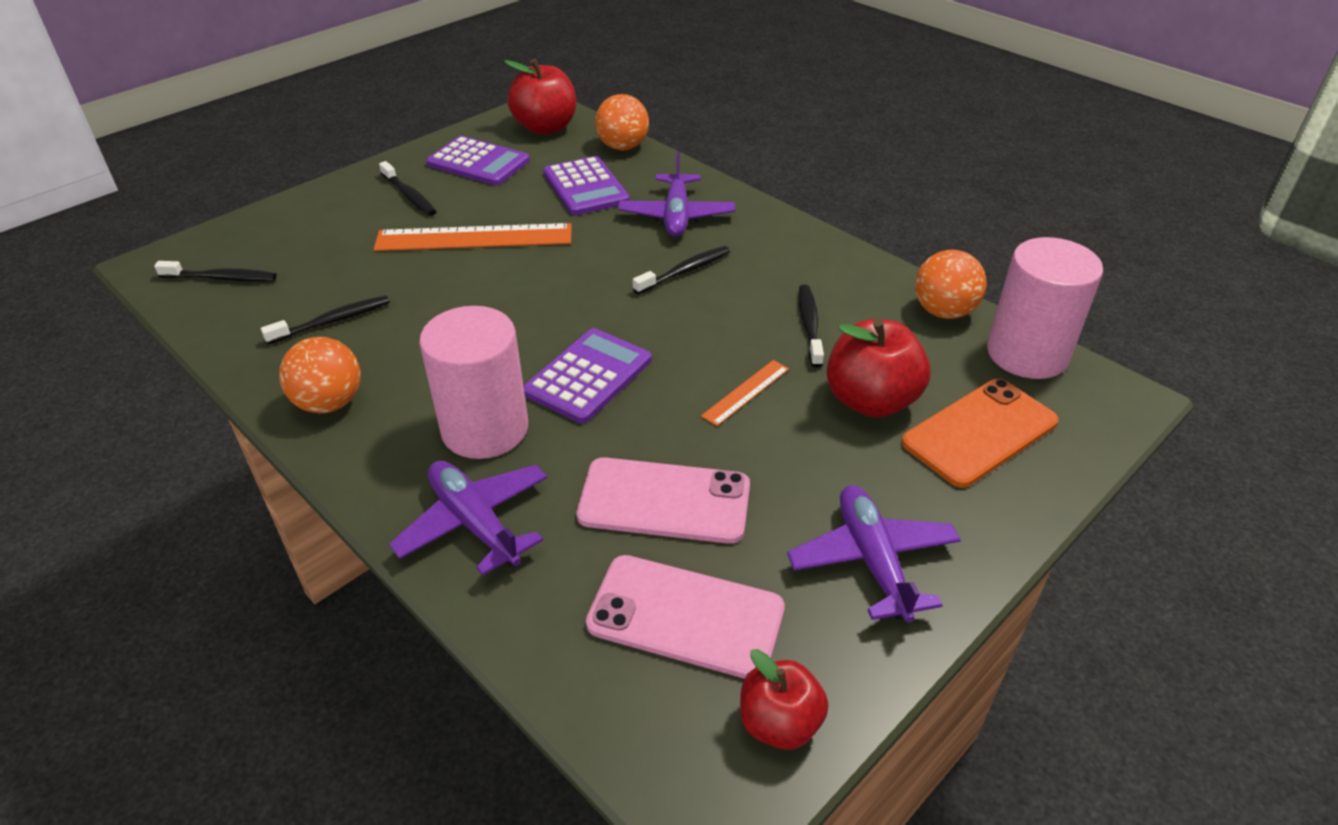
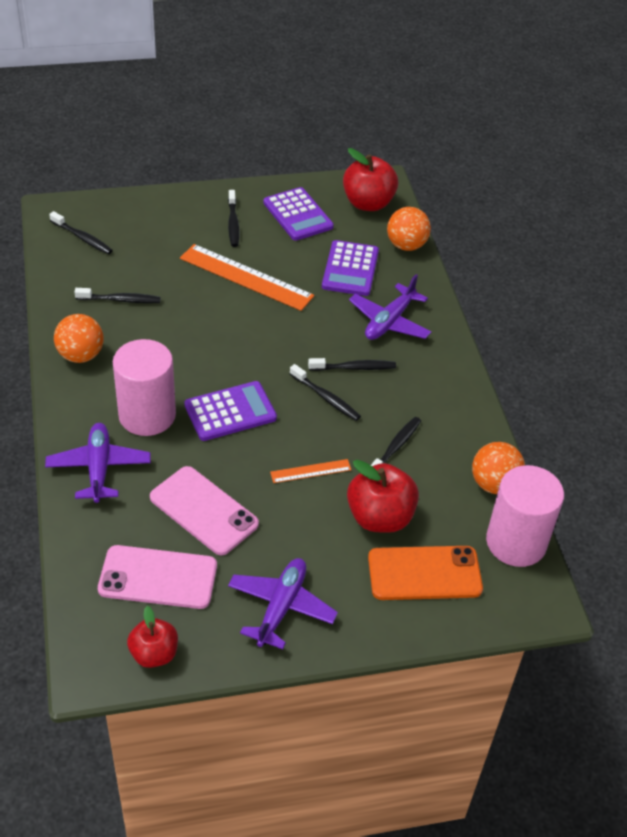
camera: 30 degrees right, 5 degrees up
pink phone [586,555,785,679] -> pink phone turned 45 degrees counterclockwise [98,545,217,609]
none -> black toothbrush [290,364,361,421]

